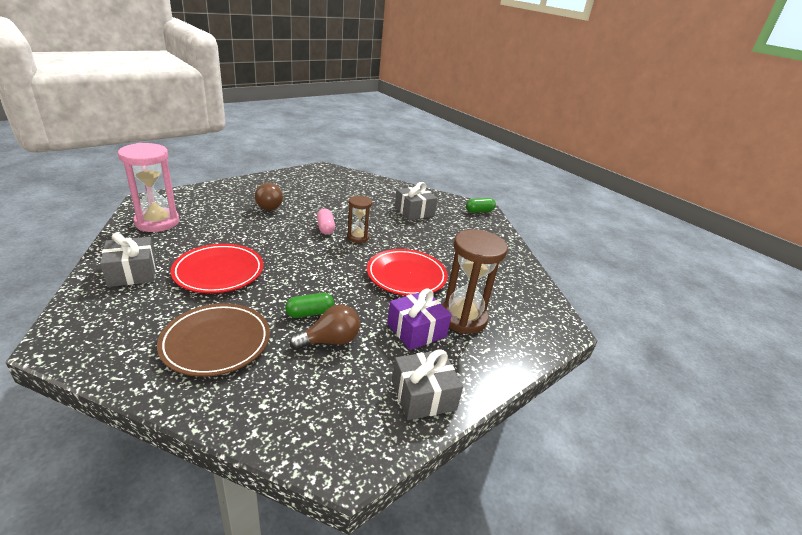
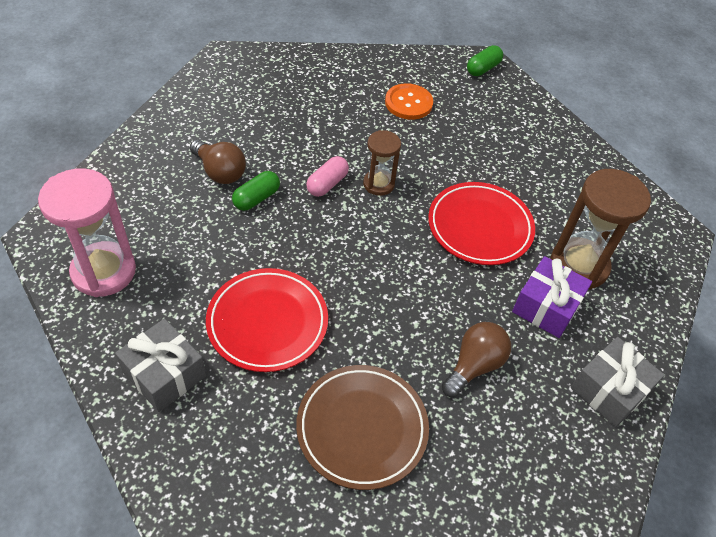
camera: 25 degrees left, 20 degrees up
green capsule [285,293,334,318] -> green capsule moved to [232,171,280,211]
pink capsule [317,208,335,235] -> pink capsule turned 75 degrees clockwise [306,156,349,197]
grey gift [395,182,437,220] -> orange button [385,83,433,120]

